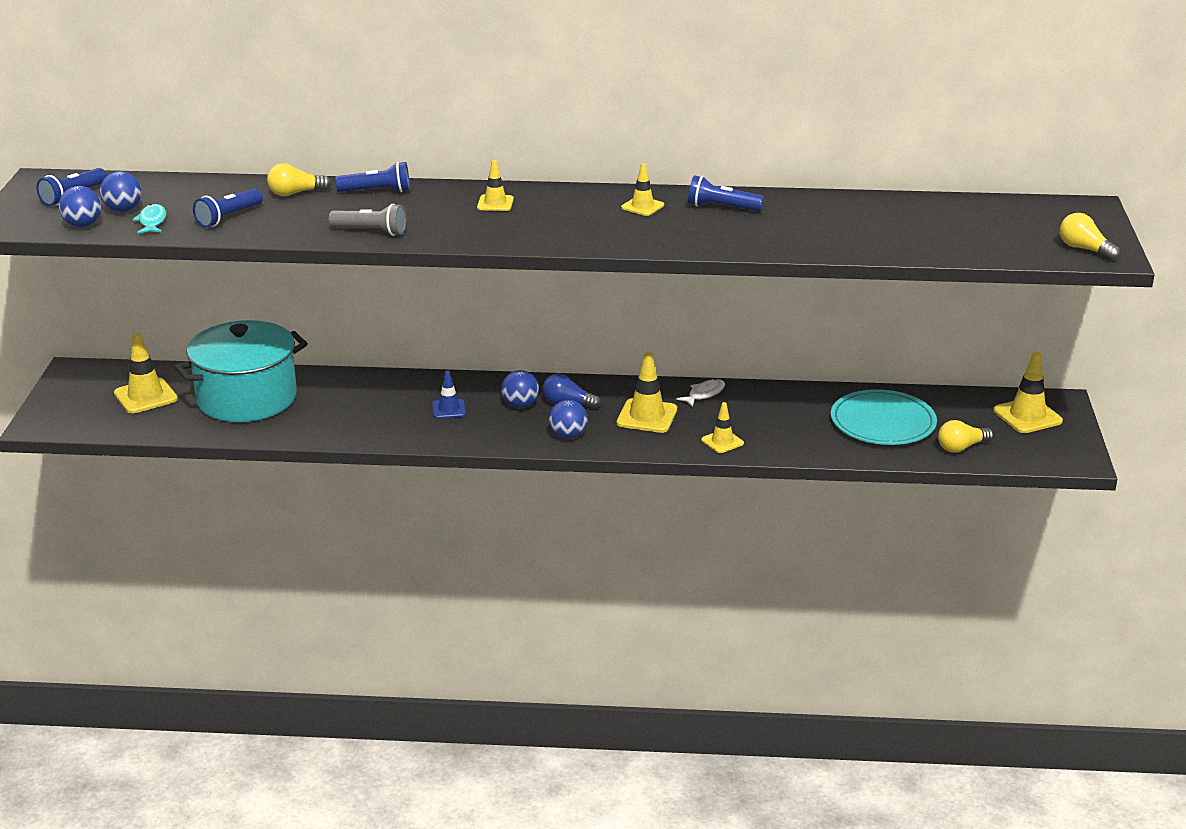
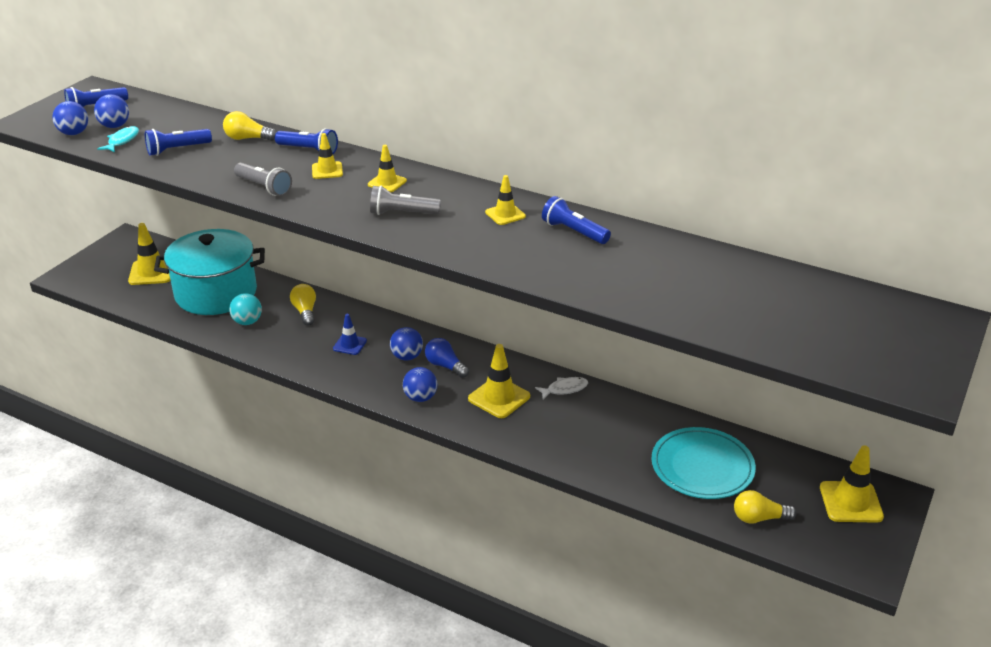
camera: 25 degrees right, 5 degrees up
yellow traffic cone [701,402,744,453] -> yellow traffic cone moved to [312,133,343,179]
yellow light bulb [1060,213,1120,261] -> yellow light bulb moved to [290,284,316,326]
none -> turquoise ball [229,293,262,325]
none -> grey flashlight [370,186,441,215]

